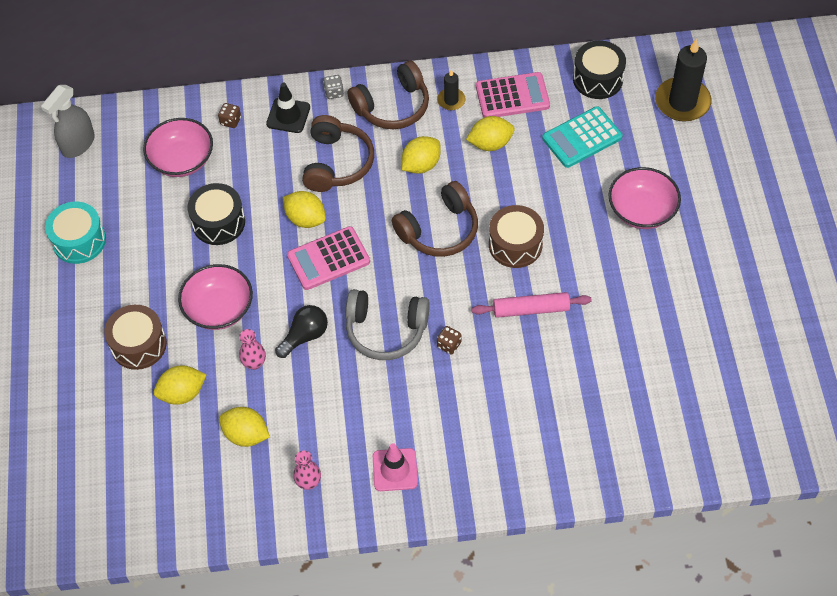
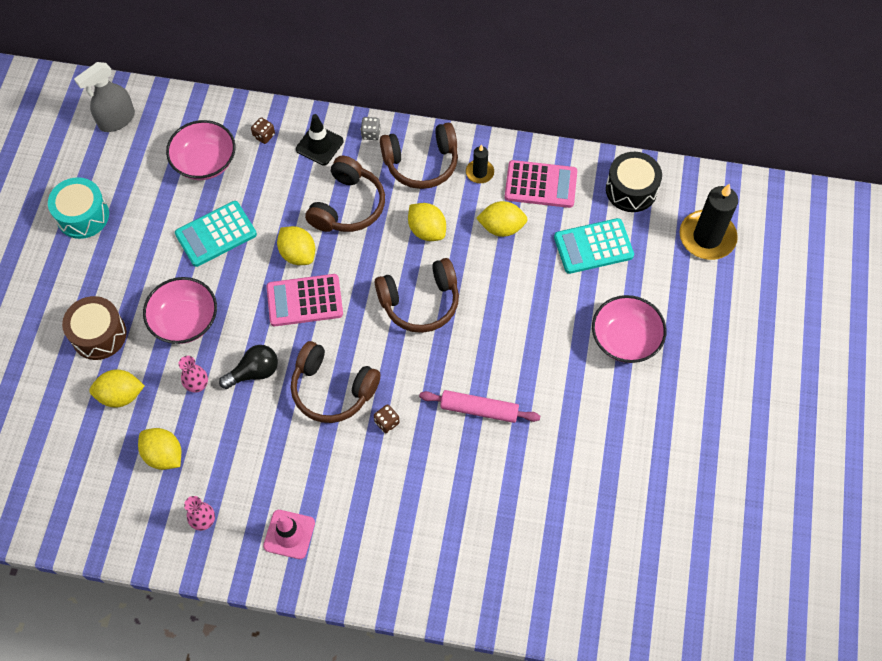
camera: 15 degrees right, 5 degrees up
black drum [187,183,245,245] -> turquoise calculator [175,201,257,267]
grey headphones [346,289,430,360] -> brown headphones [291,341,380,423]
yellow lemon [402,136,441,174] -> yellow lemon turned 75 degrees clockwise [408,203,446,241]
brown drum [489,205,544,268] -> none

